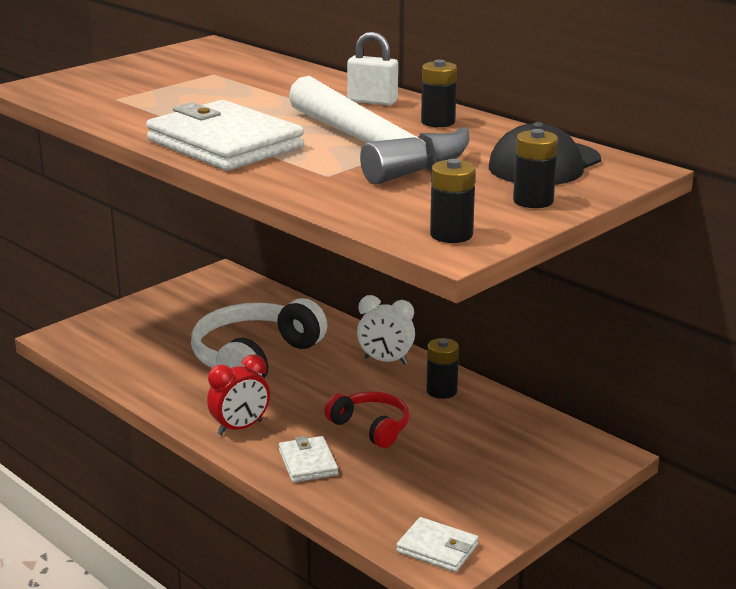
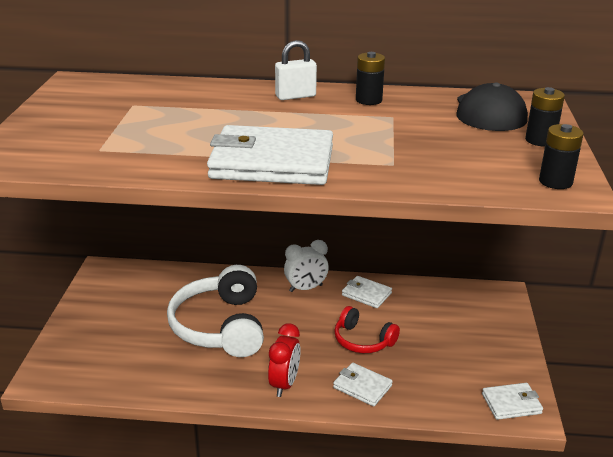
camera: 40 degrees left, 5 degrees up
white hammer [289,76,470,185] -> none
red headphones [324,391,409,448] -> red headphones turned 150 degrees counterclockwise [334,306,400,353]
black battery [427,338,459,399] -> white wallet [342,276,392,308]

